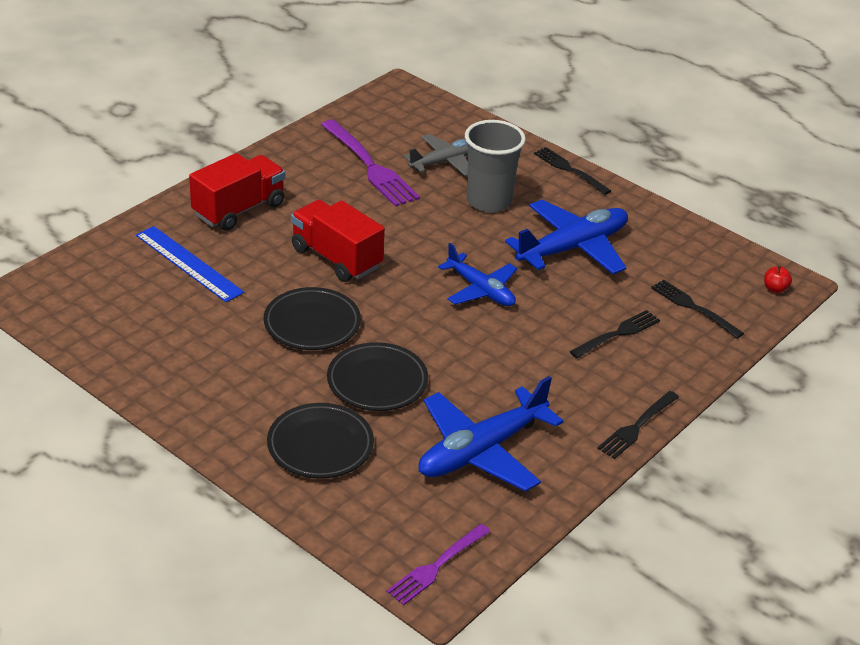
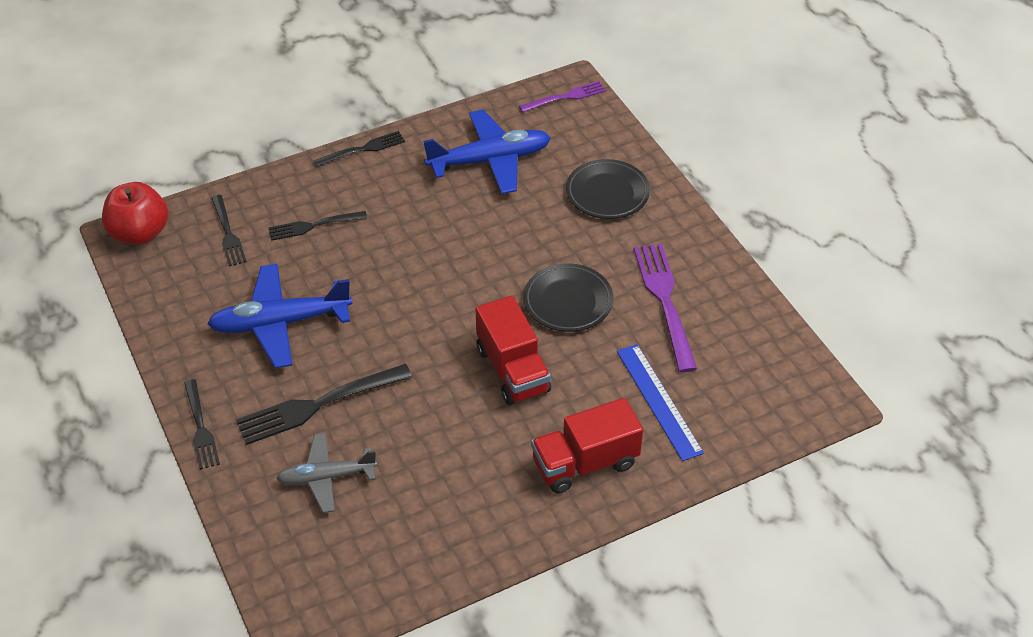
camera: 155 degrees left, 10 degrees up
purple fork [321,120,420,207] -> purple fork moved to [634,243,697,372]
black plate [327,342,428,411] -> none
blue plane [438,243,517,306] -> none
grey cup [465,120,526,213] -> black fork [236,364,412,445]
red apple [764,266,792,293] -> red apple [102,182,169,245], size x2.50

